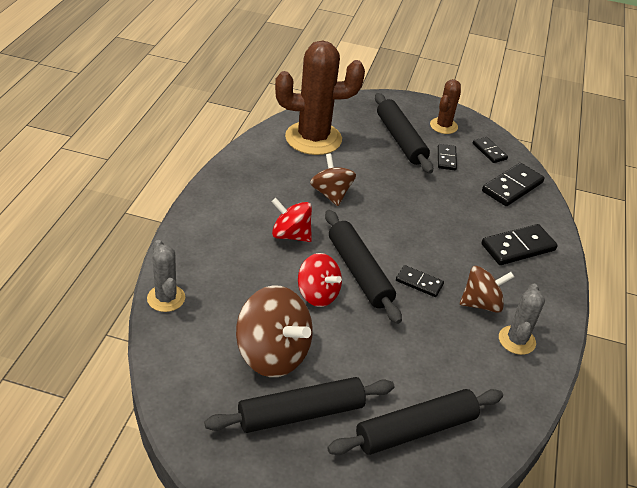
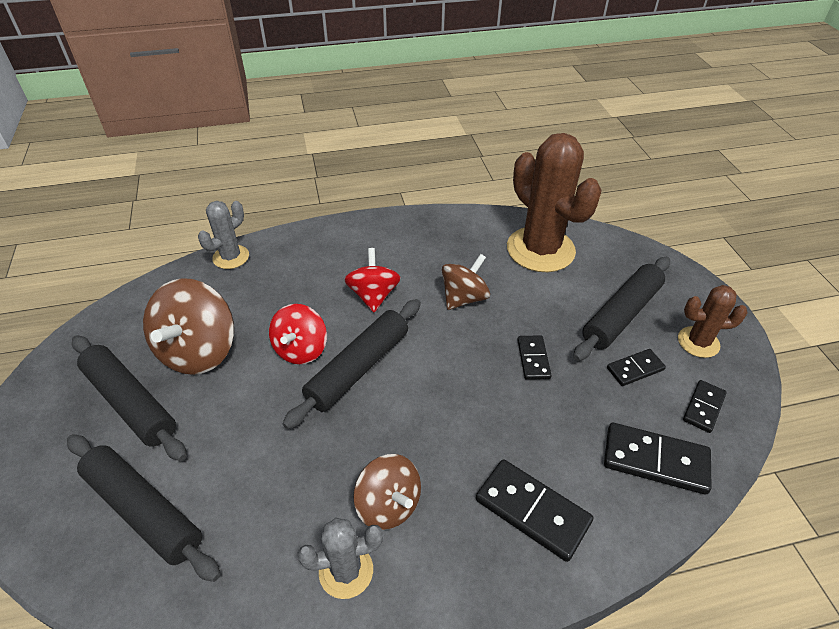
camera: 65 degrees right, 5 degrees up
black domino [396,265,444,297] -> black domino moved to [517,335,552,380]

